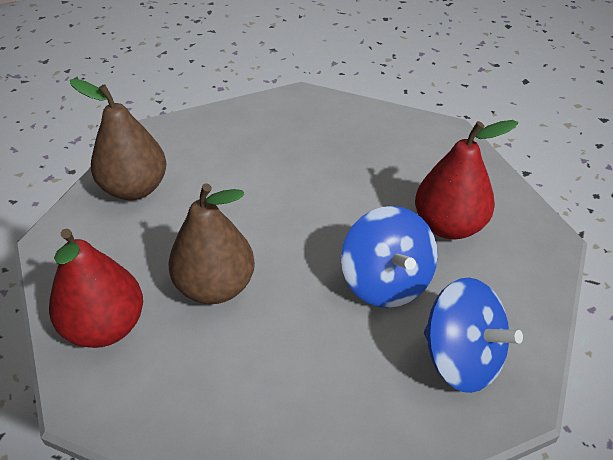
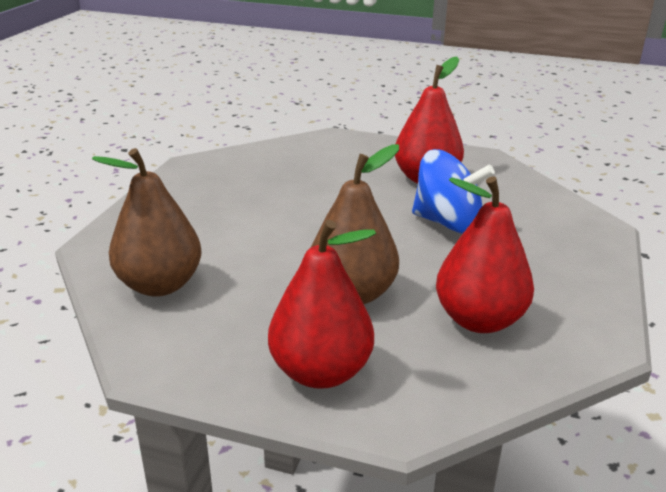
camera: 50 degrees left, 15 degrees down
blue spinning top [424,277,523,393] -> none
none -> red pear [436,176,534,333]

